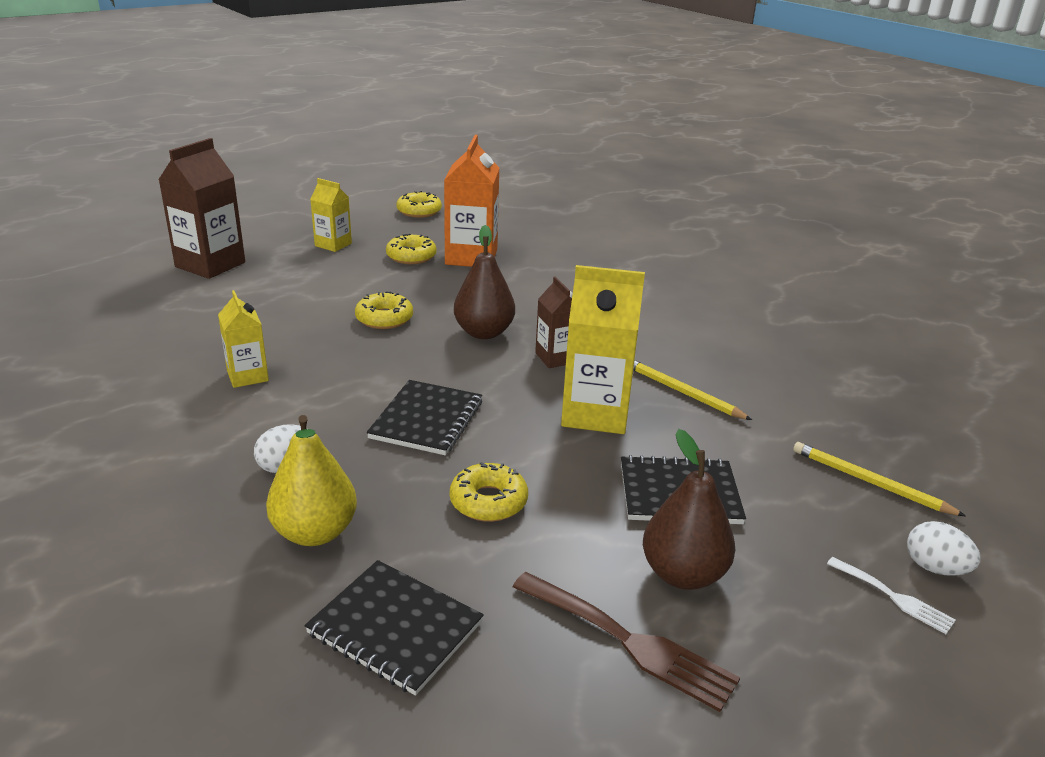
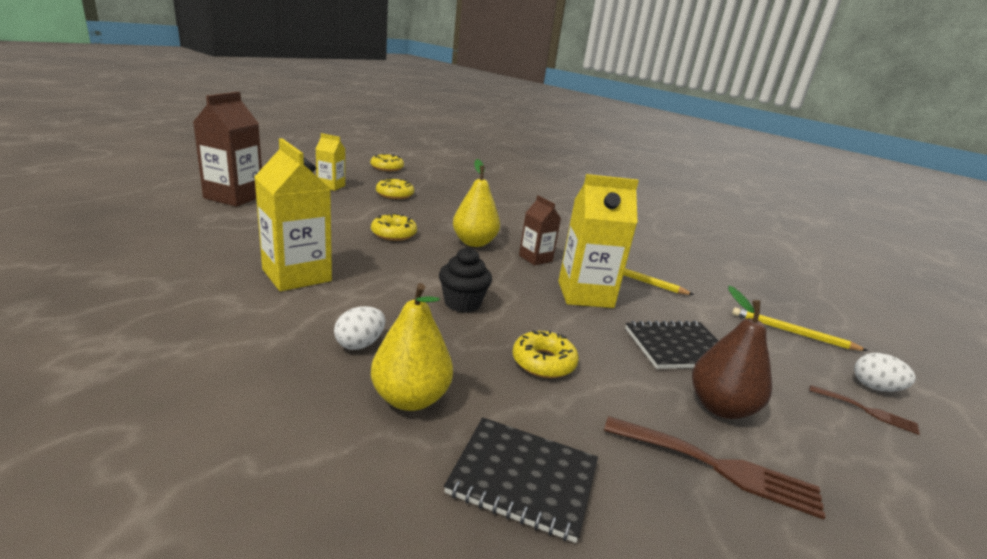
camera: 15 degrees left, 5 degrees down
yellow carton [218,290,269,388] -> yellow carton [255,138,332,291], size x1.74
black notebook [367,380,482,455] -> black cupcake [439,247,492,313]
orange carton [444,135,499,267] -> none
brown pear [454,225,515,339] -> yellow pear [453,159,500,247]
white fork [827,557,956,634] -> brown fork [809,385,920,435]

